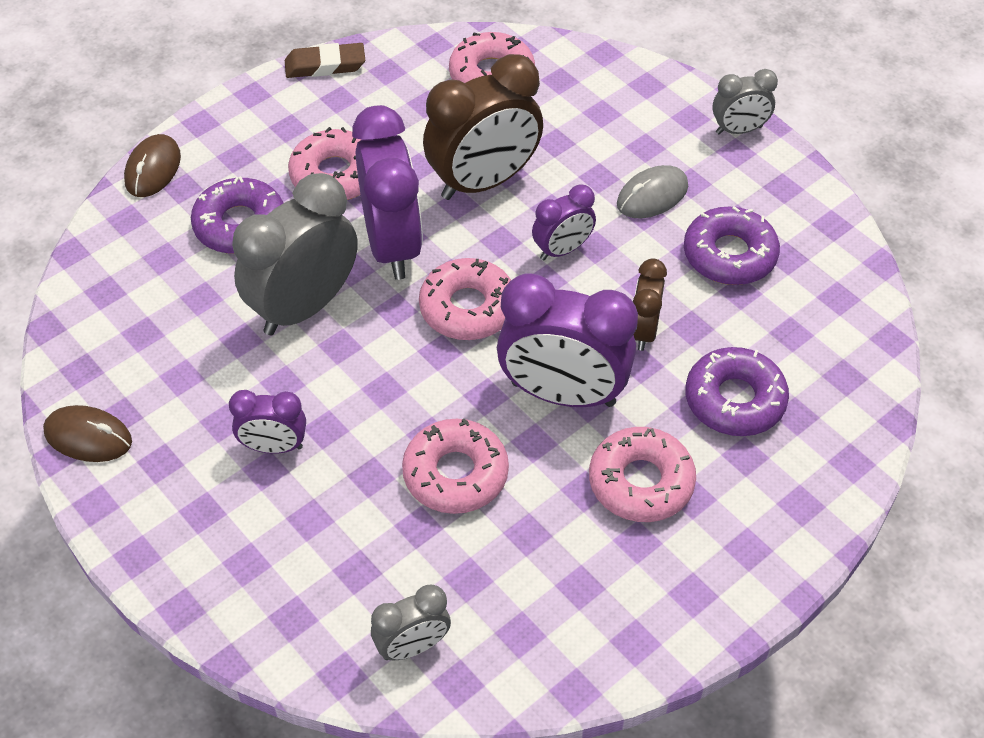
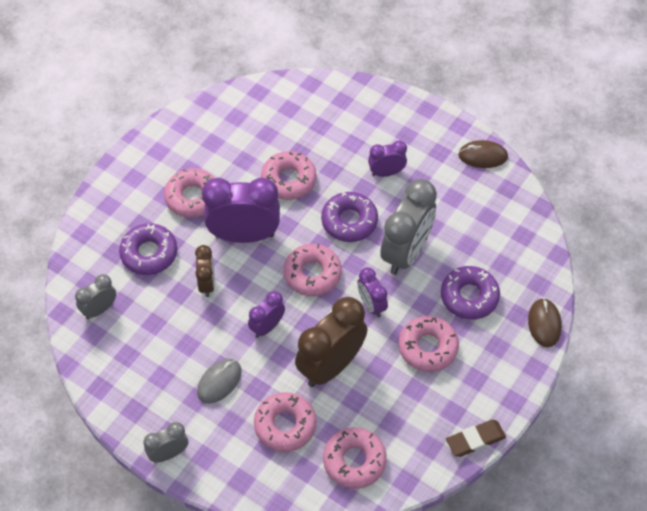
camera: 165 degrees right, 5 degrees up
purple clock [352,105,423,280] -> purple clock [357,267,388,317], size x0.53
grey clock [371,585,451,661] -> grey clock moved to [75,274,116,319]
purple donut [684,206,780,285] -> purple donut moved to [321,192,378,242]
none -> pink donut [254,392,316,452]

